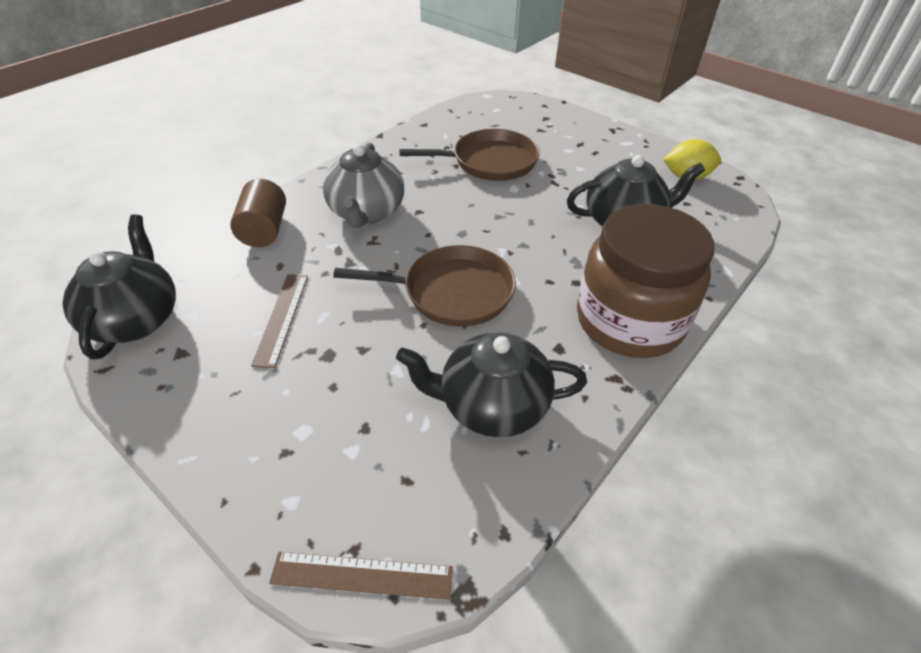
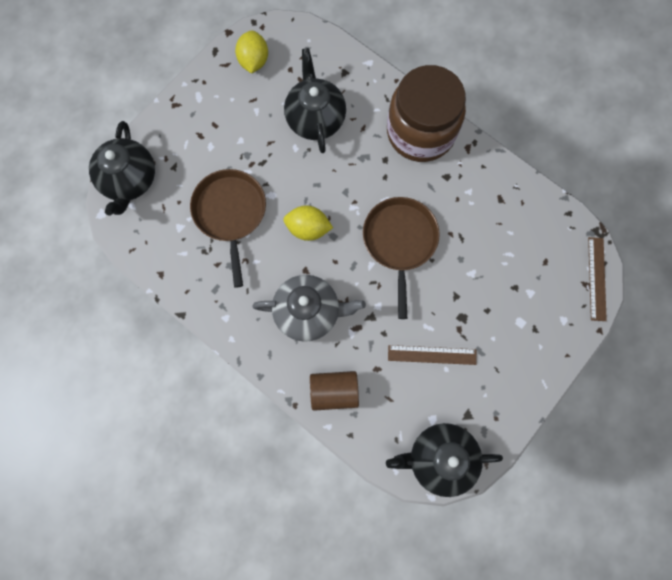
camera: 90 degrees left, 30 degrees up
black teapot [396,332,587,437] -> black teapot moved to [89,121,155,216]
none -> yellow lemon [283,205,333,241]

